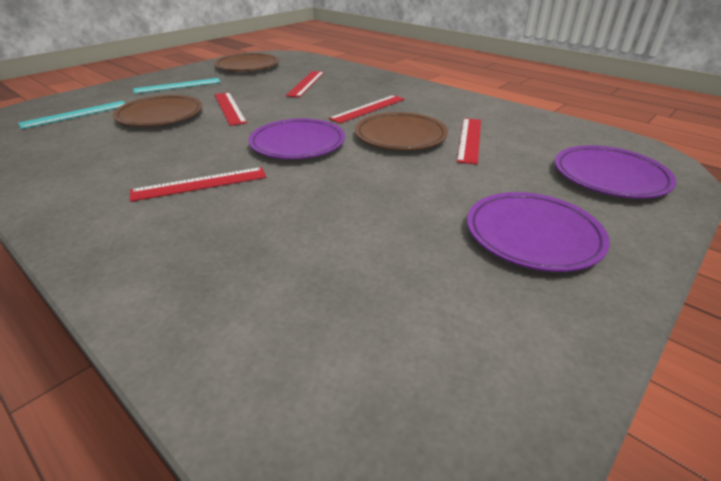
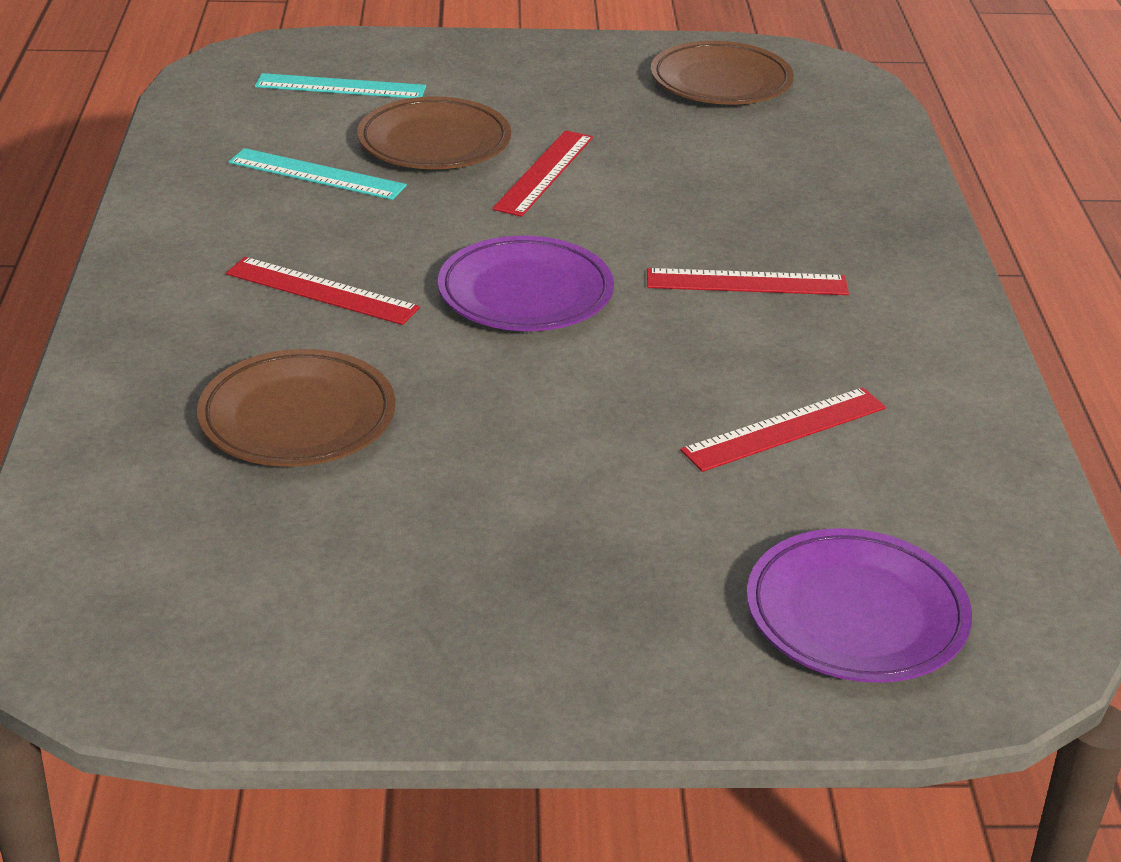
camera: 45 degrees right, 0 degrees up
turquoise ruler [133,78,221,94] -> turquoise ruler moved to [229,148,407,200]
red ruler [286,71,324,97] -> none
brown plate [355,112,448,150] -> brown plate moved to [197,349,396,467]
purple plate [467,192,610,272] -> none

